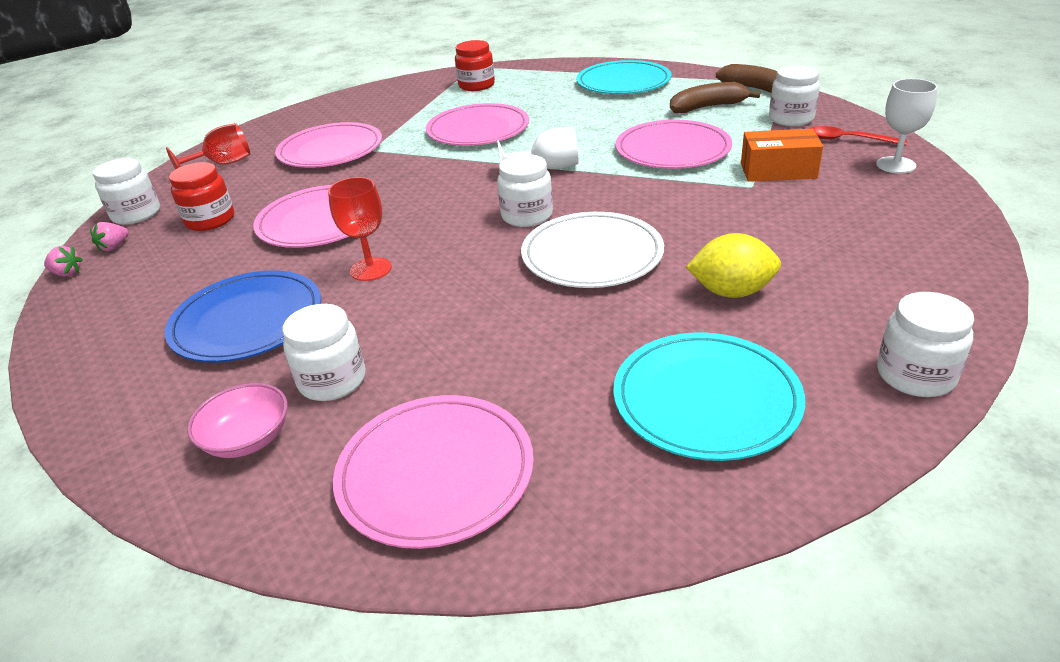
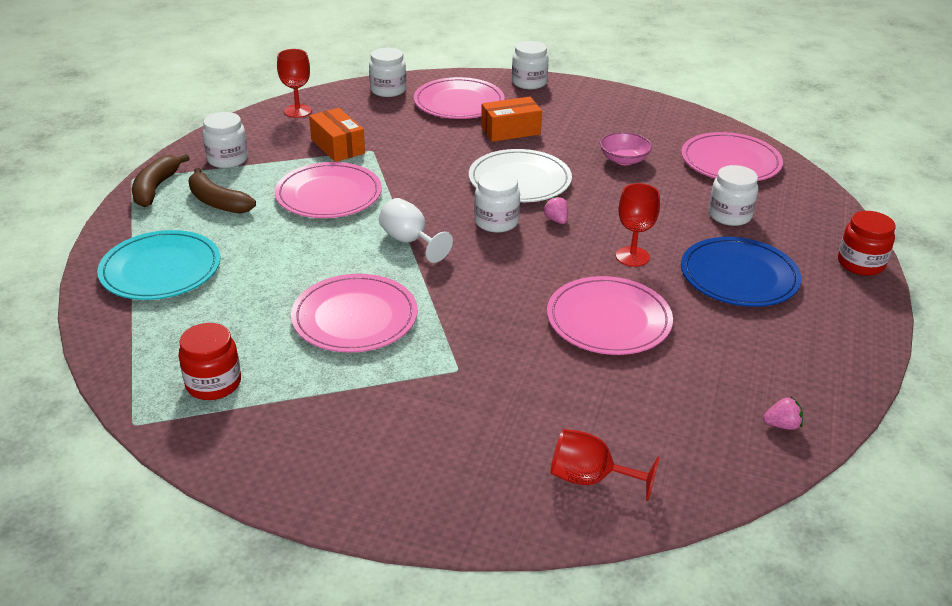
camera: 130 degrees left, 0 degrees up
pink strawberry [44,246,83,277] -> pink strawberry moved to [543,196,568,224]
white jar [93,158,160,225] -> white jar moved to [369,47,406,97]
red jar [169,162,234,231] -> red jar moved to [838,211,895,276]
pink bowl [187,383,288,458] -> pink bowl moved to [600,132,652,165]
pink plate [275,122,382,168] -> pink plate moved to [414,77,505,119]
turquoise plate [613,332,805,461] -> none
yellow lemon [686,233,781,298] -> orange box [481,97,542,142]
red spoon [810,126,907,146] -> none
white goblet [876,78,938,174] -> red goblet [277,49,312,118]

